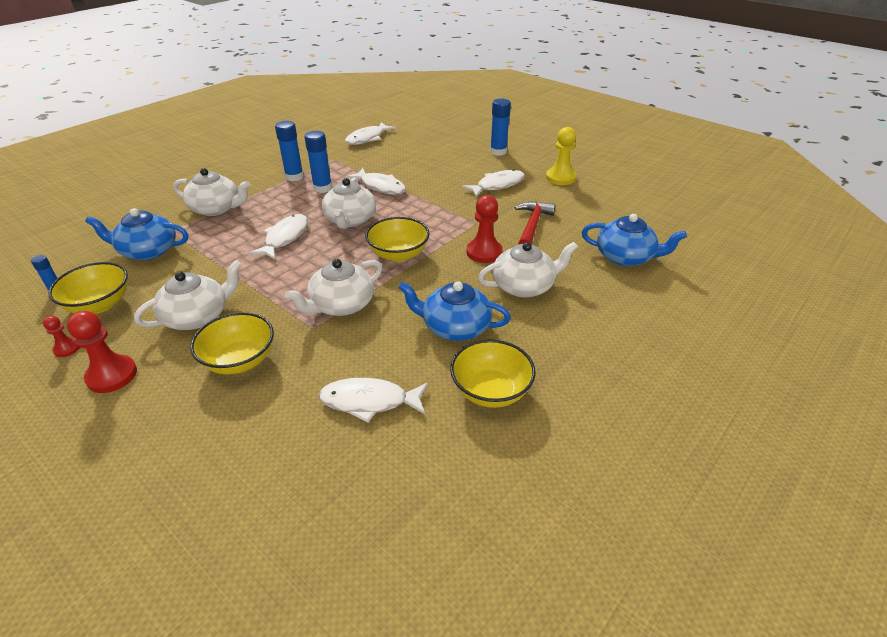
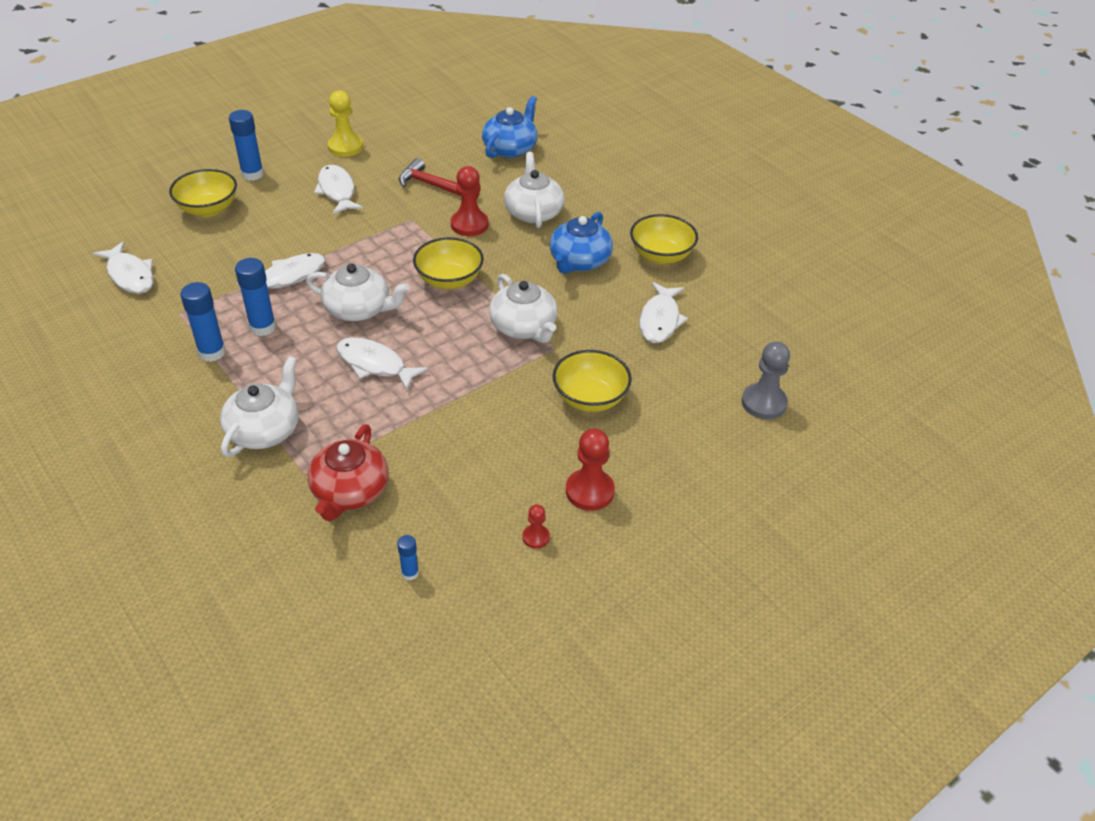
camera: 80 degrees left, 5 degrees up
yellow bowl [48,262,128,314] -> yellow bowl moved to [169,169,237,217]
blue teapot [85,208,188,260] -> red teapot [307,424,389,521]
white teapot [134,260,242,330] -> none
none -> grey pawn [742,341,790,419]

